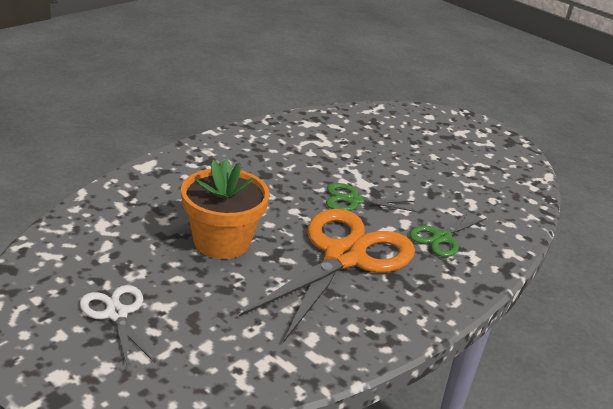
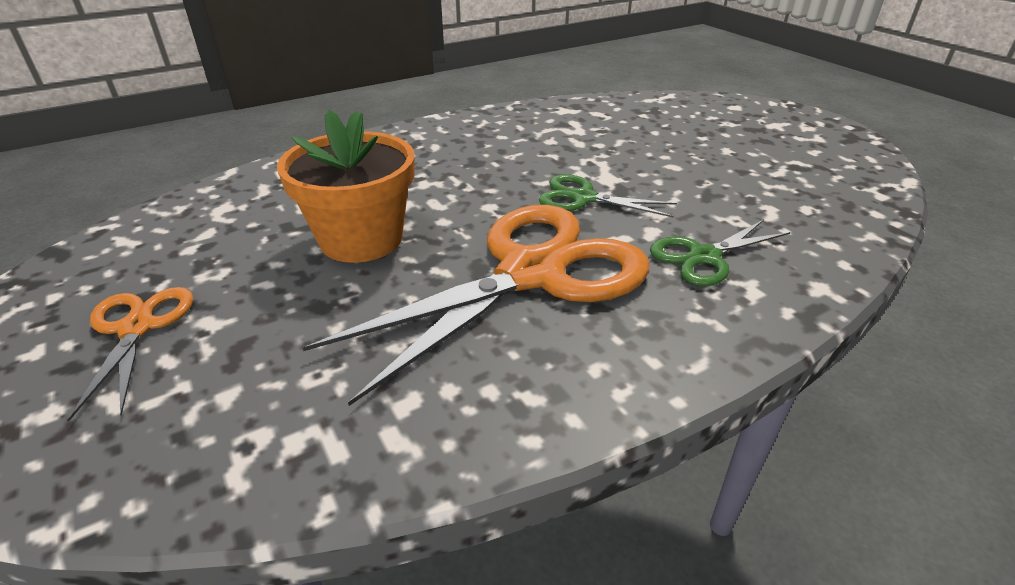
camera: 20 degrees right, 5 degrees up
white scissors [80,285,155,369] -> orange scissors [67,287,193,422]

